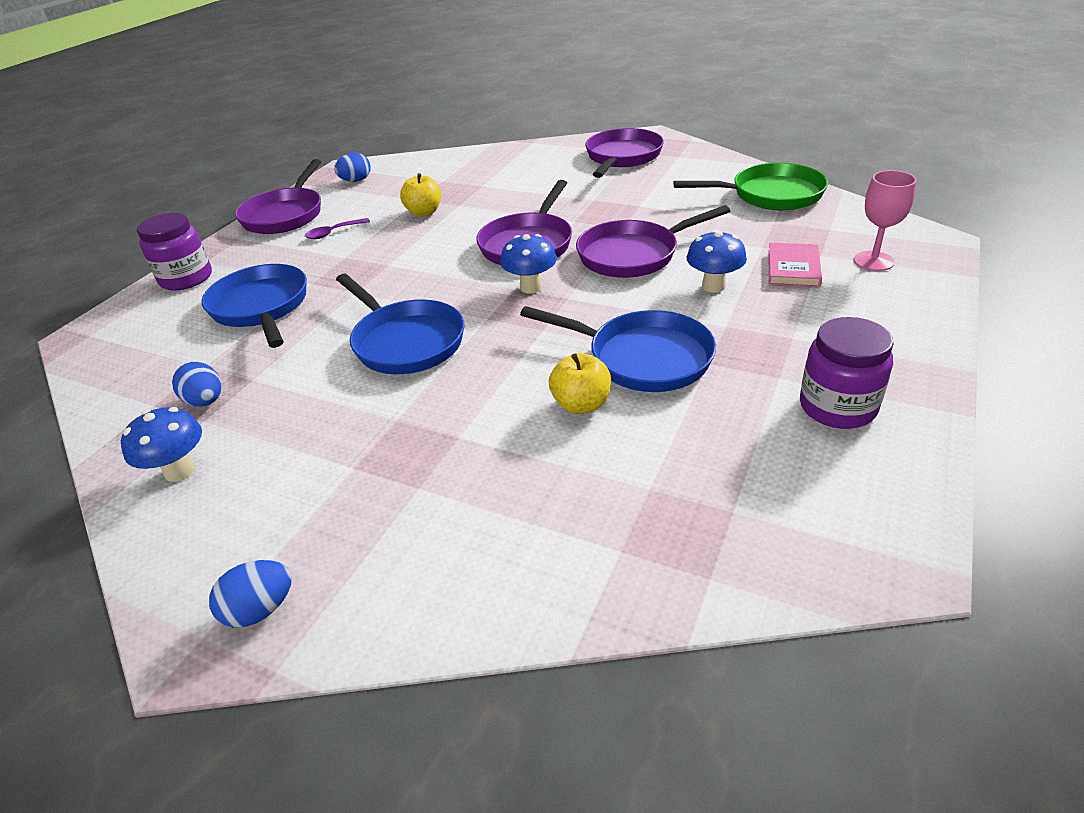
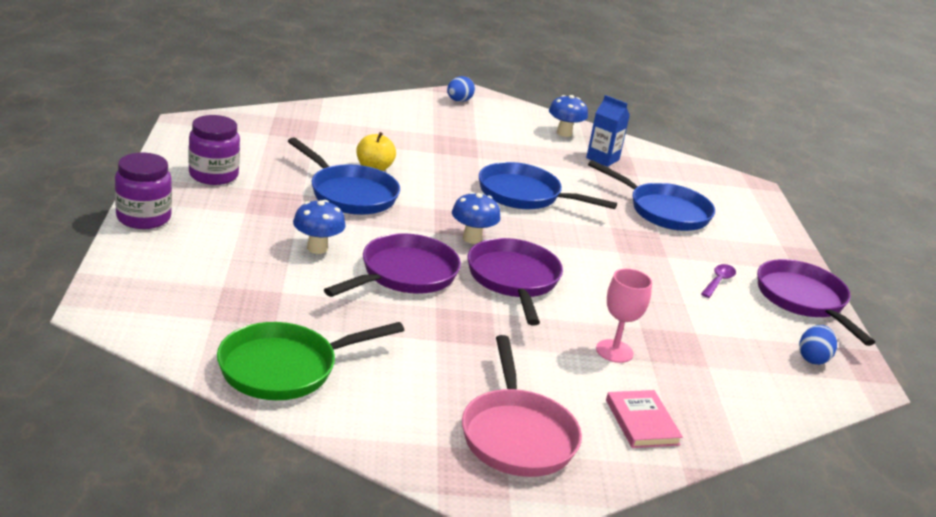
camera: 145 degrees right, 10 degrees down
purple jar [137,213,212,290] -> purple jar moved to [115,153,172,229]
blue egg [172,362,221,407] -> blue carton [586,95,630,167]
yellow apple [400,173,441,217] -> none
blue pan [520,306,716,392] -> blue pan turned 135 degrees counterclockwise [288,137,400,215]
purple pan [585,128,664,178] -> pink pan [462,335,582,477]
pink book [768,243,822,287] -> pink book moved to [606,390,683,448]
pink goblet [854,170,917,271] -> pink goblet moved to [596,269,652,363]

